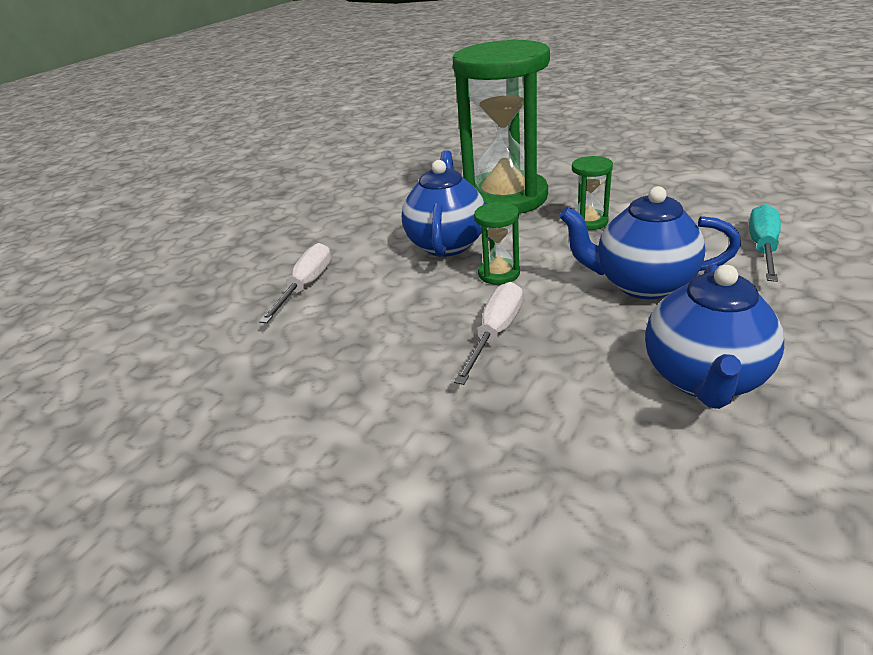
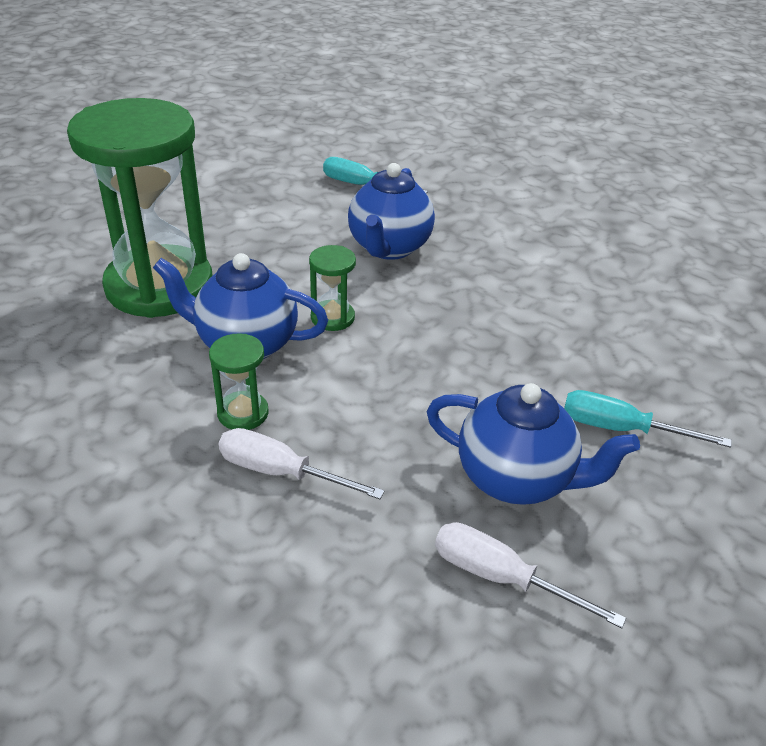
camera: 90 degrees left, 5 degrees up
white screwdriver [454,282,523,385] -> white screwdriver moved to [435,522,626,628]
green hourglass [572,156,613,230] -> green hourglass moved to [209,333,269,430]
blue teapot [645,264,784,409] -> blue teapot moved to [427,383,640,505]
none -> turquoise screwdriver [564,390,732,448]

